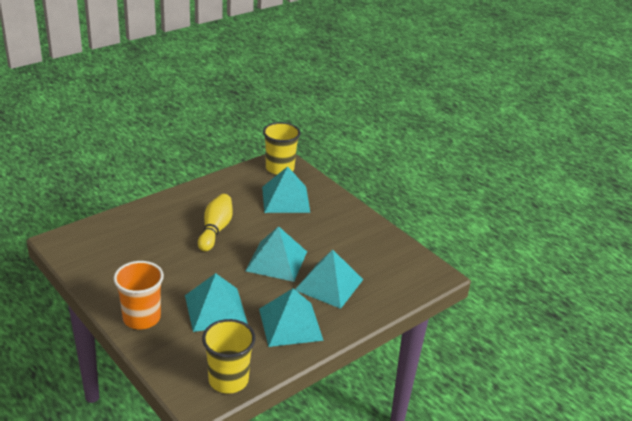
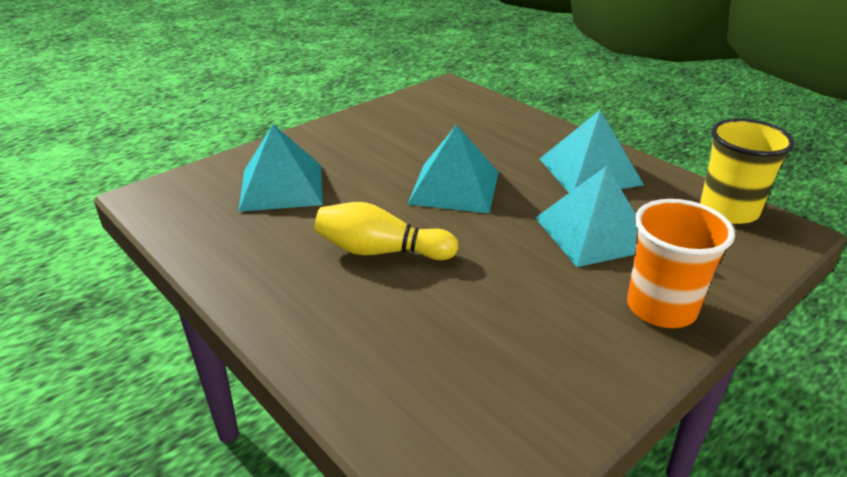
camera: 90 degrees left, 0 degrees up
yellow cup [263,122,301,175] -> none
turquoise pyramid [295,250,363,309] -> none

